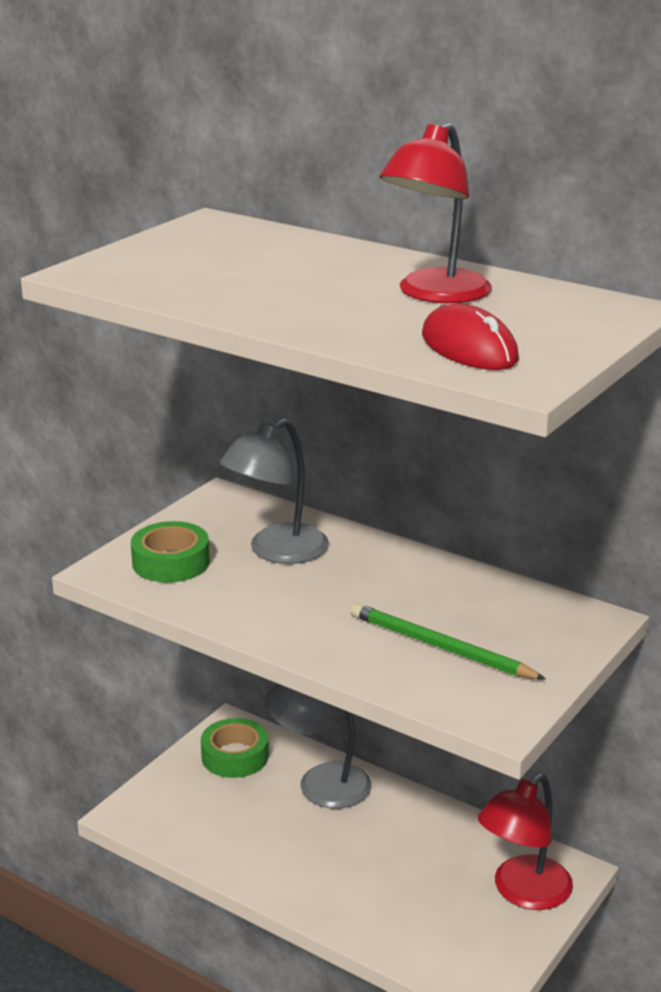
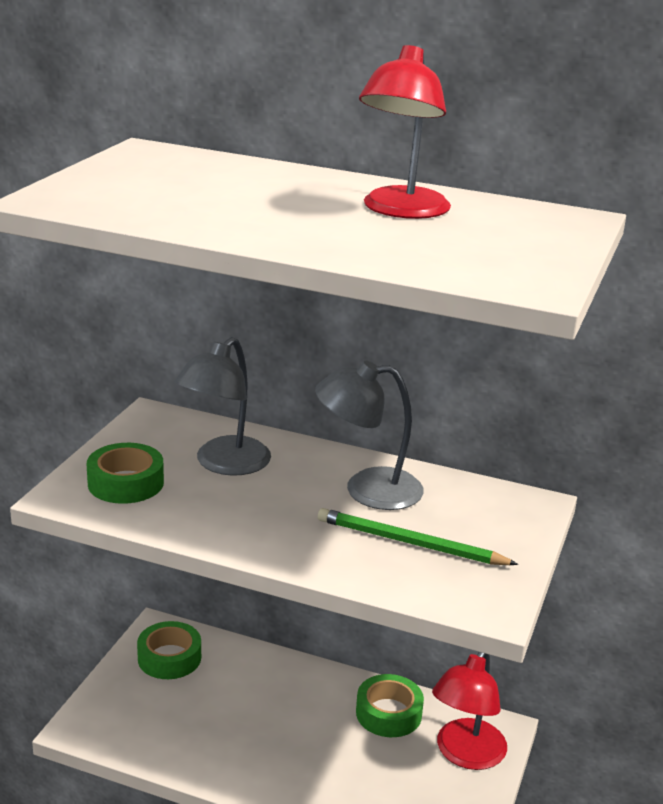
camera: 15 degrees left, 0 degrees up
grey lamp [265,684,371,809] -> grey lamp moved to [315,360,424,510]
red mouse [422,303,519,370] -> none
none -> green tape [356,674,424,737]

